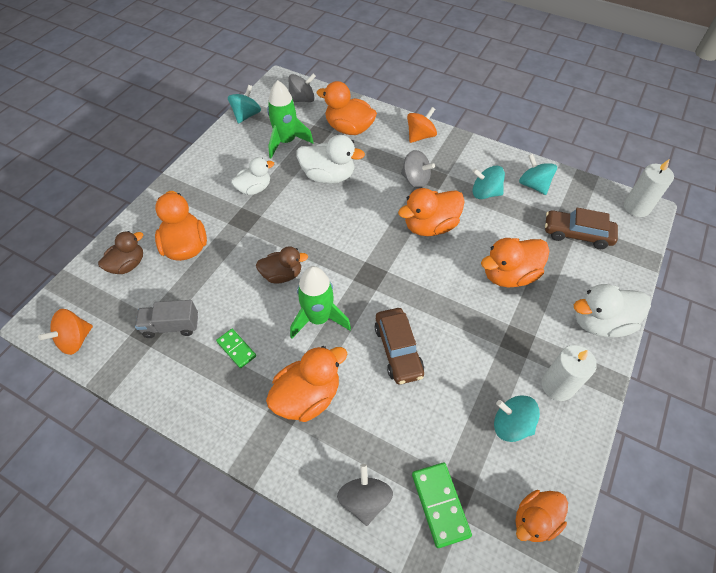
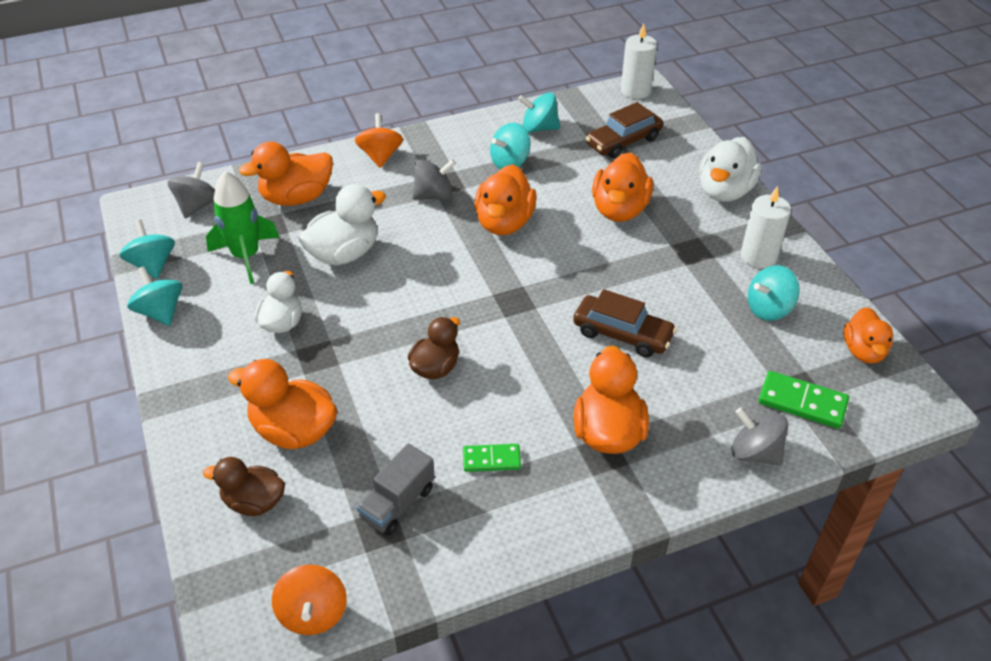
camera: 50 degrees left, 10 degrees down
brown duck [98,231,143,274] -> brown duck turned 75 degrees counterclockwise [203,457,285,516]
green rocket [290,266,351,339] -> none
none -> turquoise spinning top [127,266,182,326]

